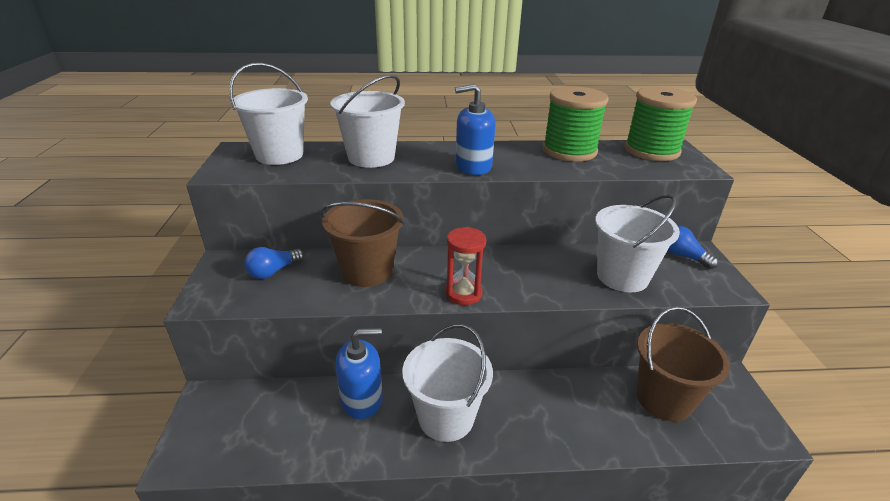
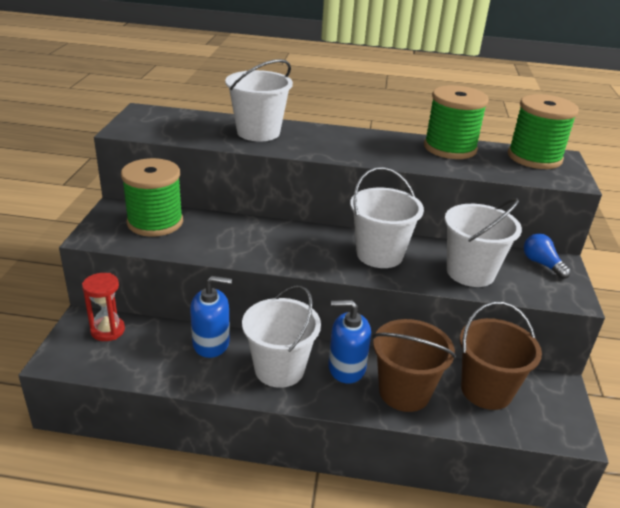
camera: 10 degrees right, 0 degrees up
white bucket [229,63,308,165] -> white bucket moved to [350,167,424,268]
blue light bulb [244,247,304,279] -> green spool [121,158,183,237]
brown bucket [321,199,405,287] -> brown bucket moved to [372,319,456,412]
red hourglass [445,227,486,305] -> red hourglass moved to [82,273,125,341]
blue soap dispenser [455,84,495,175] -> blue soap dispenser moved to [328,300,371,384]

